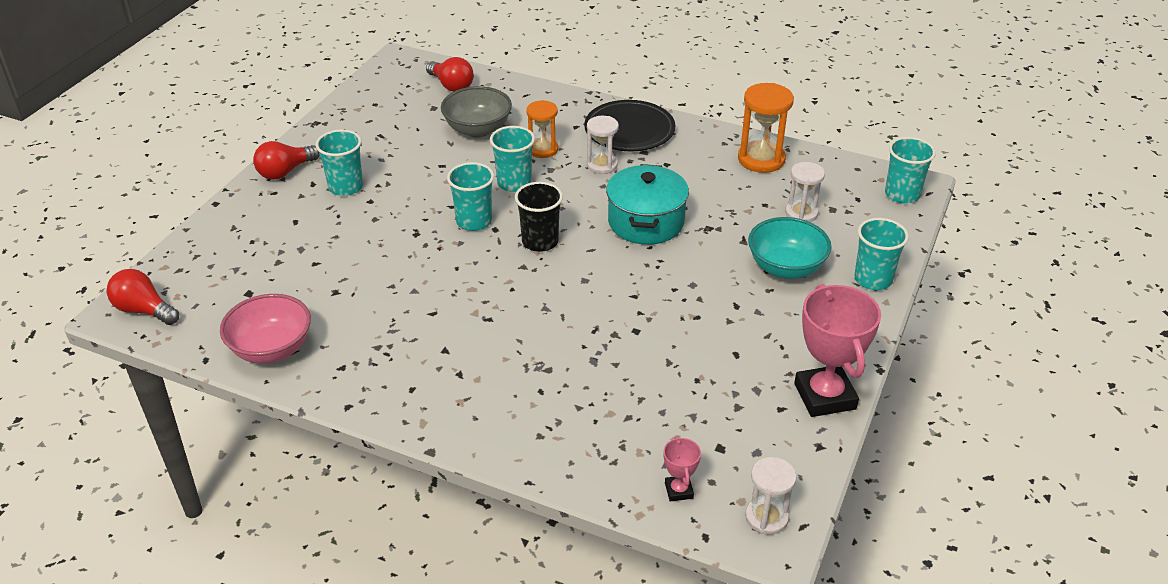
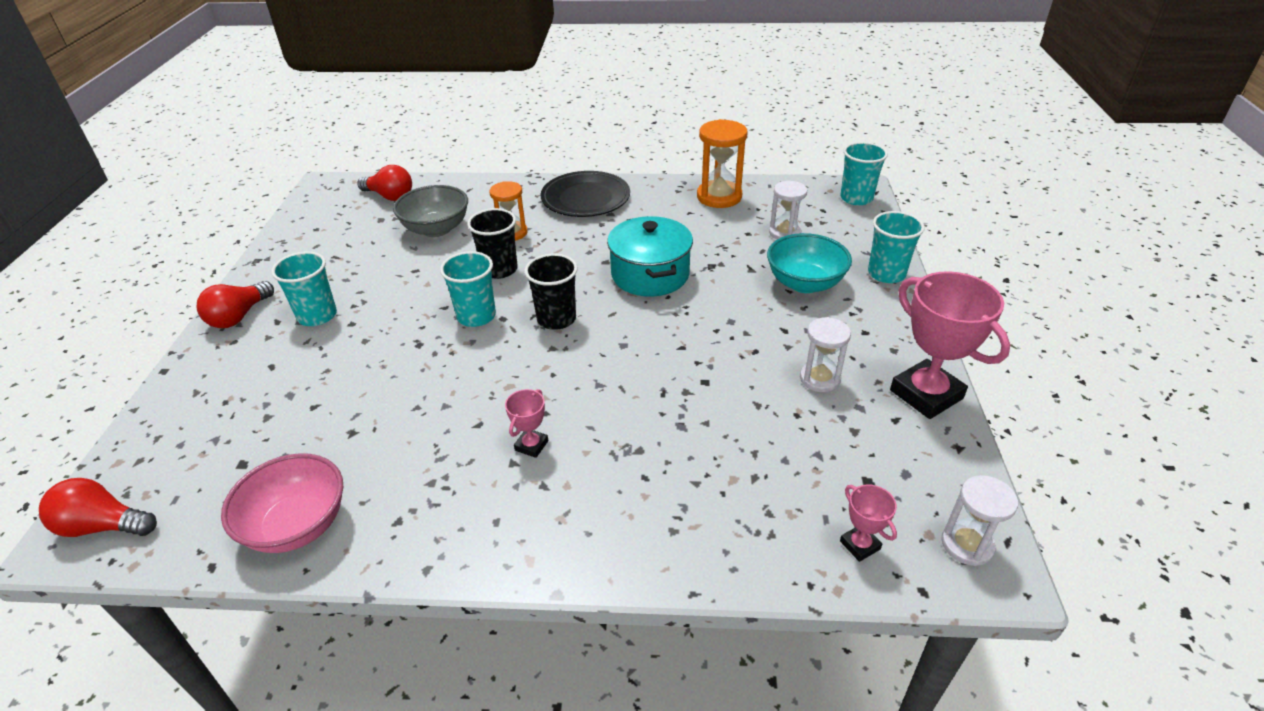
camera: 20 degrees left, 0 degrees up
turquoise cup [490,126,535,192] -> black cup [467,208,518,279]
white hourglass [587,116,619,174] -> white hourglass moved to [800,317,851,392]
none -> pink trophy [505,389,548,458]

